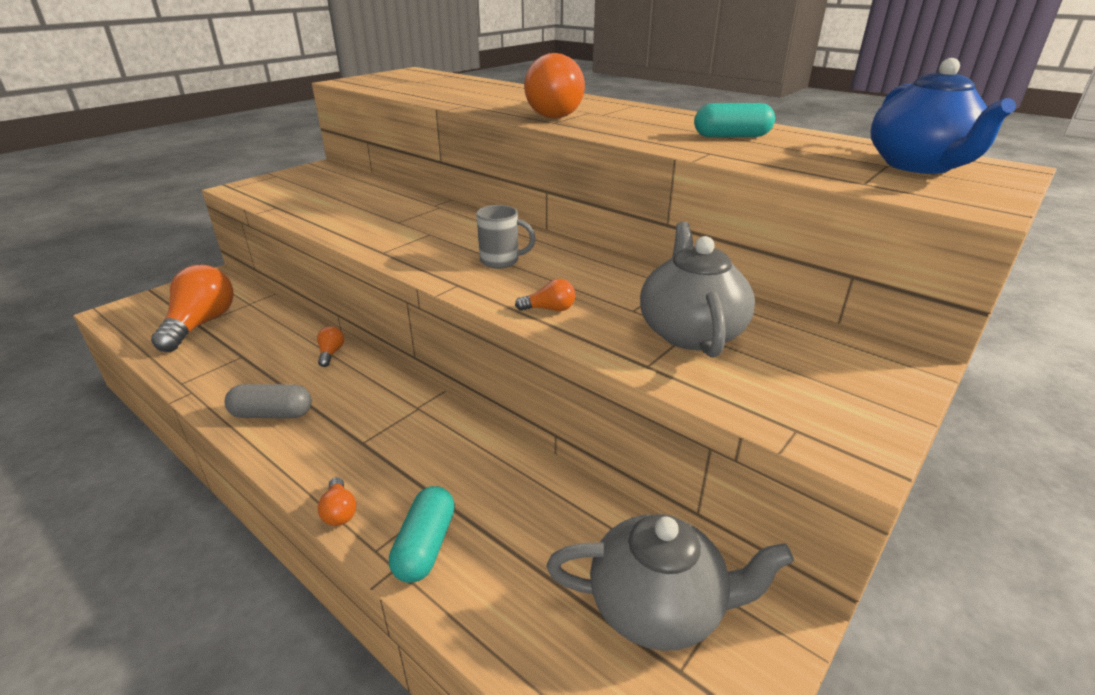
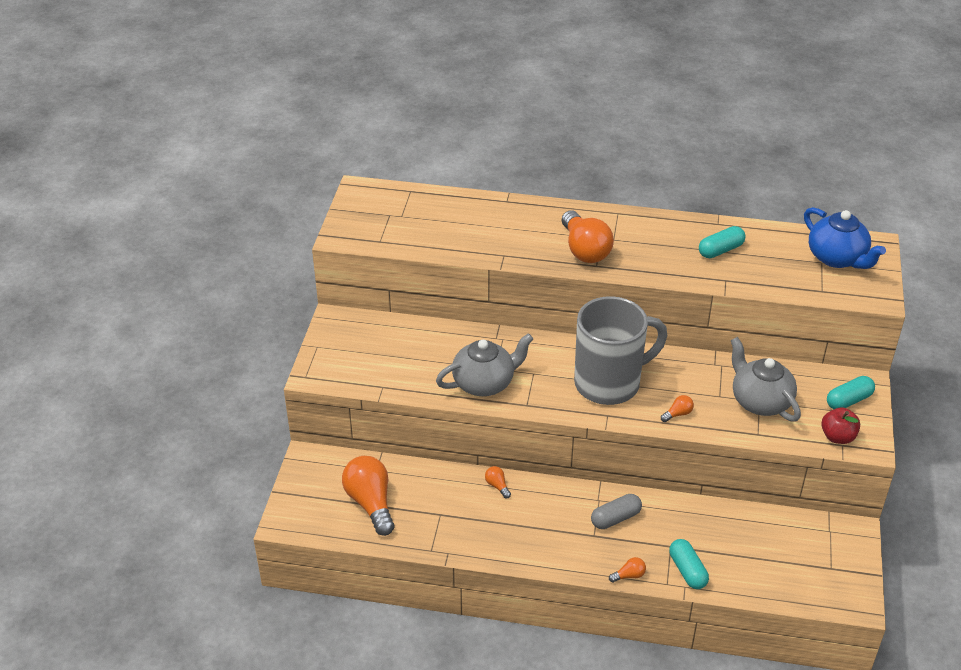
camera: 30 degrees left, 10 degrees up
grey capsule [225,384,312,418] -> grey capsule moved to [591,494,642,529]
orange light bulb [318,477,356,526] -> orange light bulb turned 60 degrees counterclockwise [609,557,646,582]
grey mug [476,205,536,269] -> grey mug [574,296,667,405], size x2.43
grey teapot [547,514,794,651] -> grey teapot moved to [436,333,533,396]
none -> red apple [821,407,860,444]
none -> turquoise capsule [827,376,875,409]

